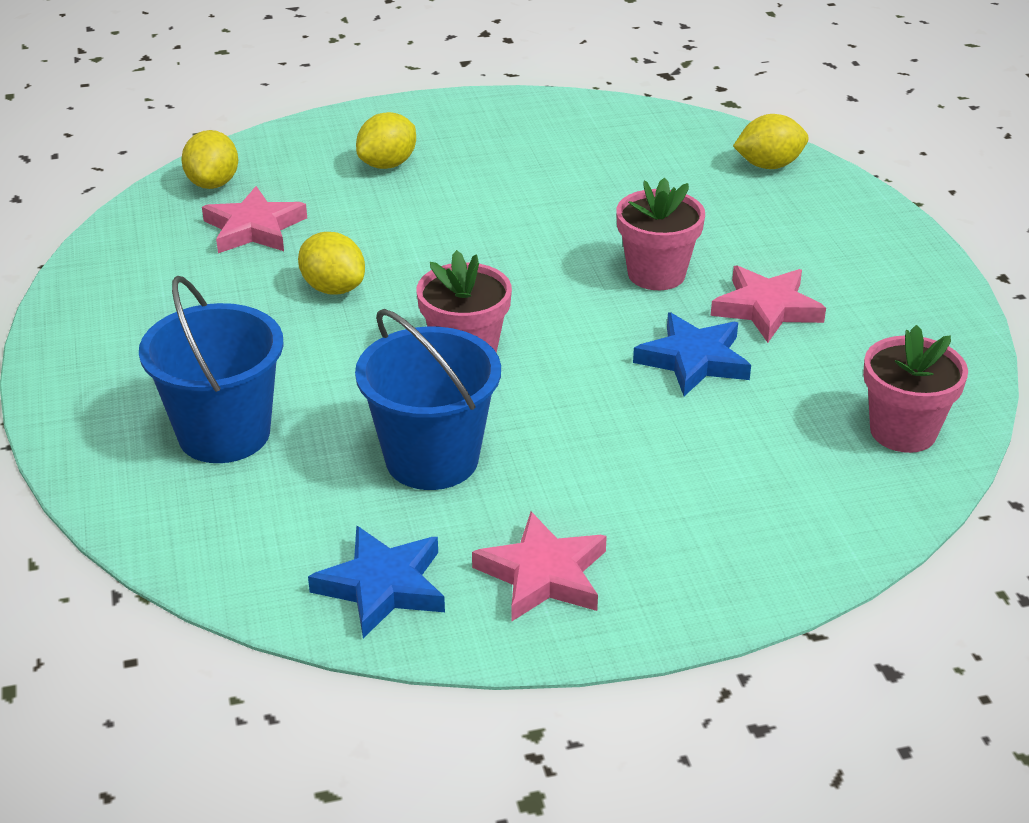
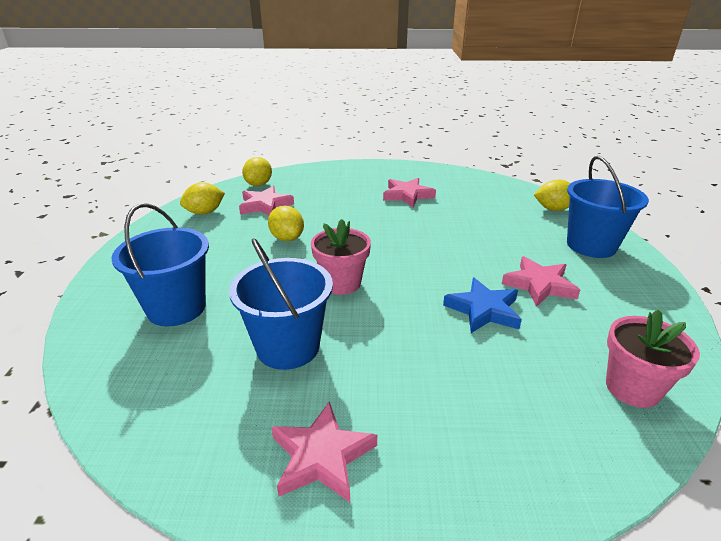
camera: 15 degrees right, 5 degrees down
blue star [308,525,445,638] -> none
yellow lemon [356,112,416,169] -> yellow lemon moved to [180,182,225,215]
pink flower pot [616,178,705,290] -> none
none -> pink star [383,178,436,207]
none -> blue bucket [567,156,649,258]

